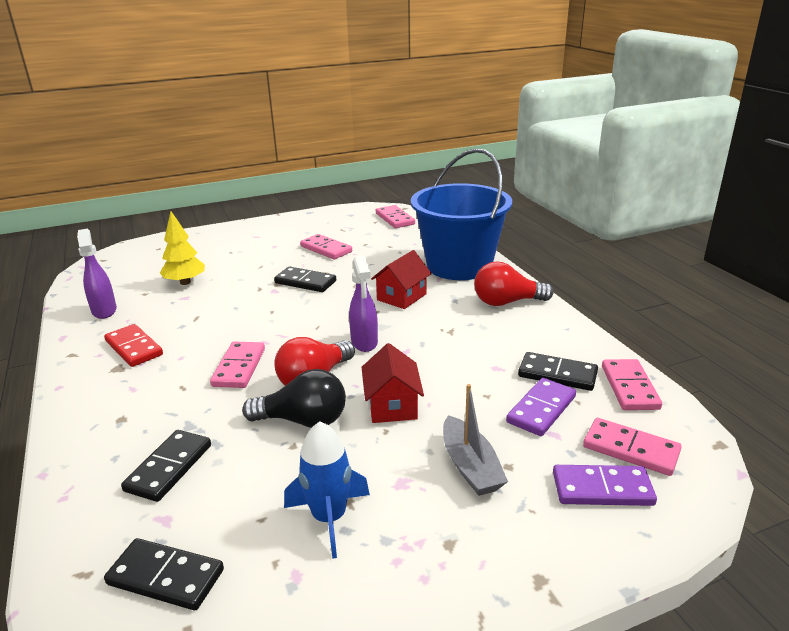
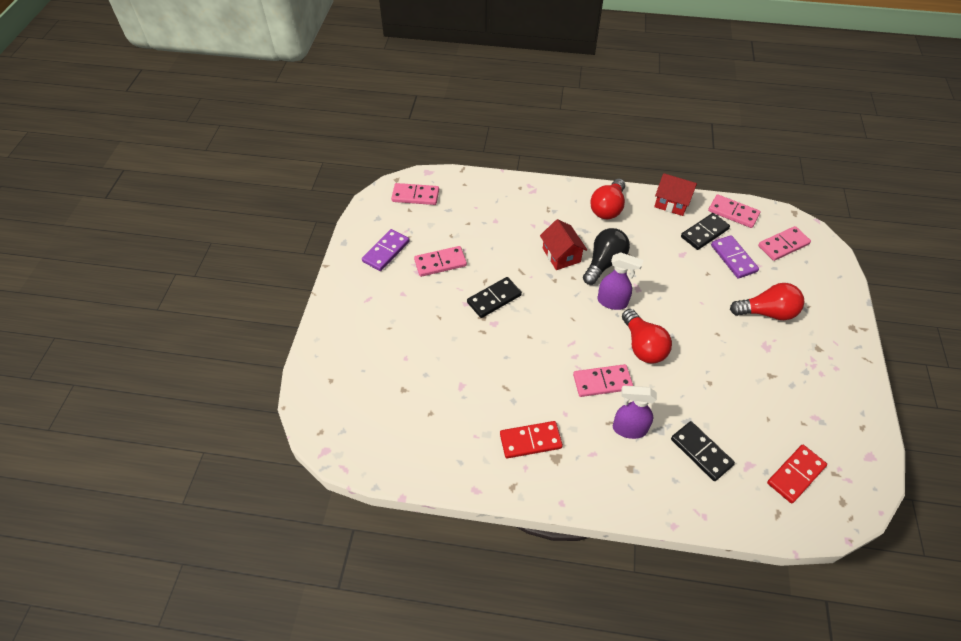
camera: 60 degrees left, 25 degrees up
purple spray bottle [77,229,117,319] -> purple spray bottle moved to [613,386,657,439]
black domino [104,538,224,610] -> red domino [767,445,827,503]
yellow tree [160,211,205,285] -> none
pink domino [210,342,265,388] -> pink domino turned 45 degrees counterclockwise [573,364,633,397]
black light bulb [242,369,346,428] -> black light bulb moved to [583,228,630,285]
blue rocket [284,421,370,559] -> none
red house [361,343,424,423] -> red house moved to [654,173,697,216]
blue bucket [411,148,512,280] -> none
grey boat [443,384,508,496] -> red light bulb [730,283,804,320]
purple domino [553,465,657,506] -> purple domino moved to [362,229,409,271]

